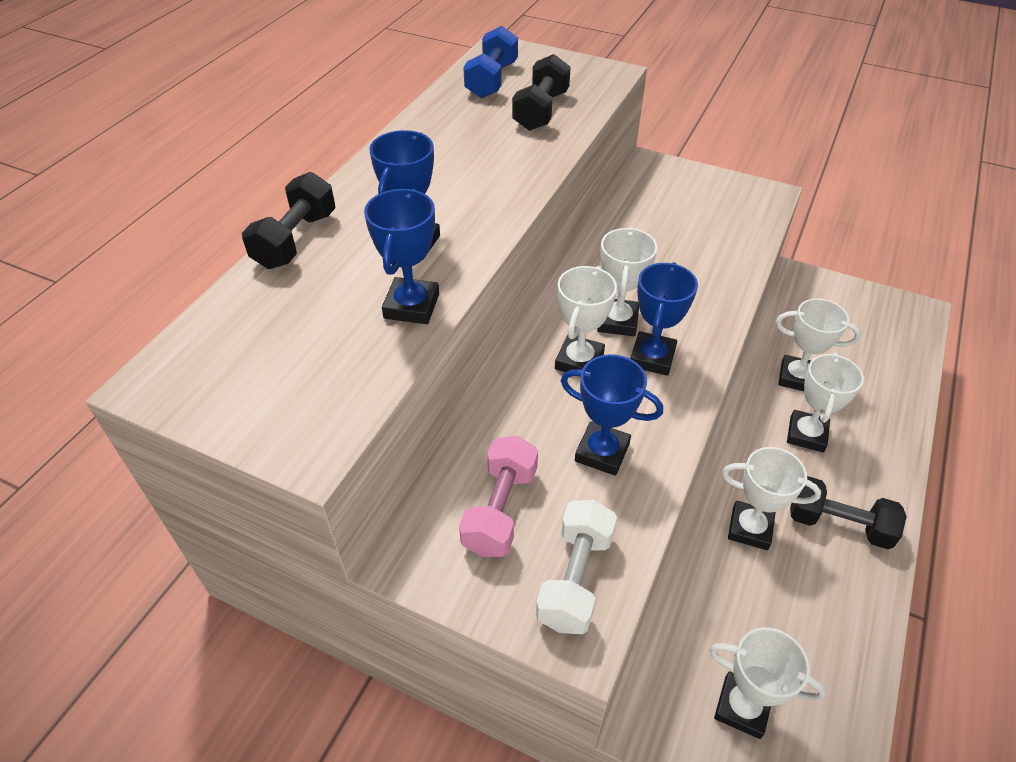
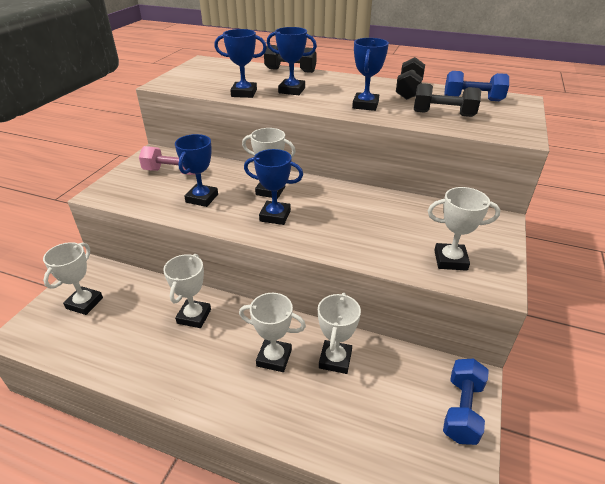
camera: 85 degrees right, 10 degrees down
white dumbbell [536,500,617,634] -> none
white trophy [597,227,658,336] -> white trophy moved to [428,187,500,271]
black dumbbell [790,476,907,549] -> black dumbbell moved to [396,57,425,100]
none -> blue trophy [352,38,389,111]
none -> blue dumbbell [443,359,489,445]

